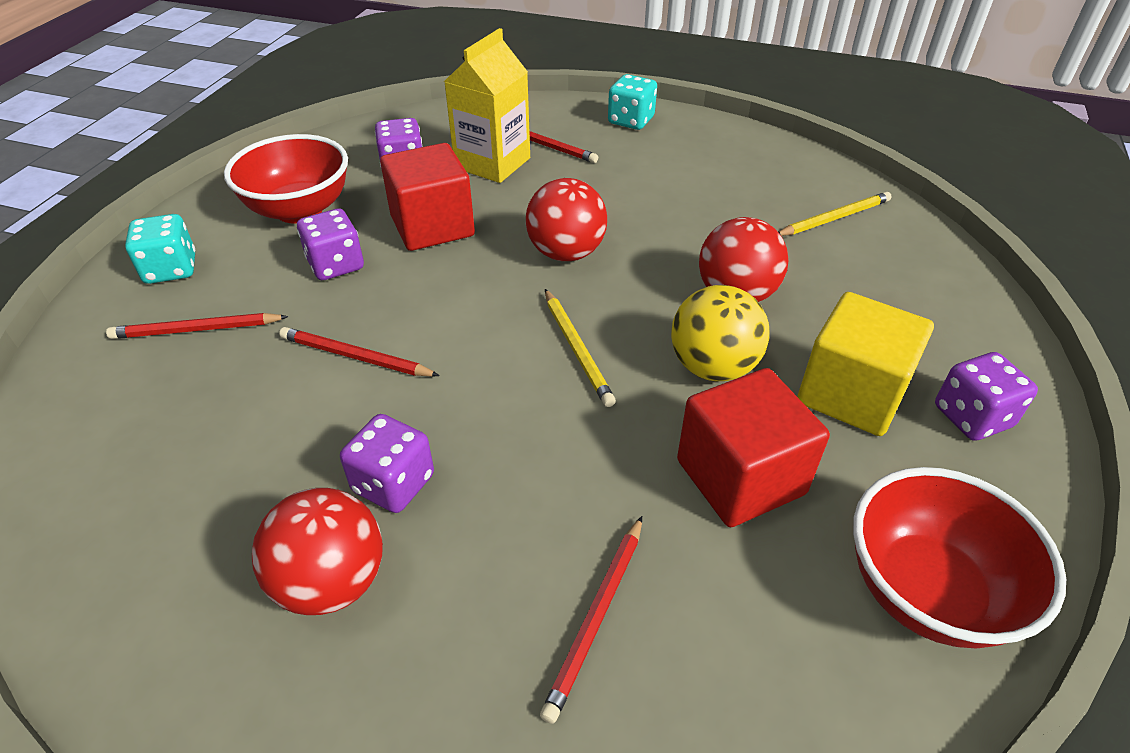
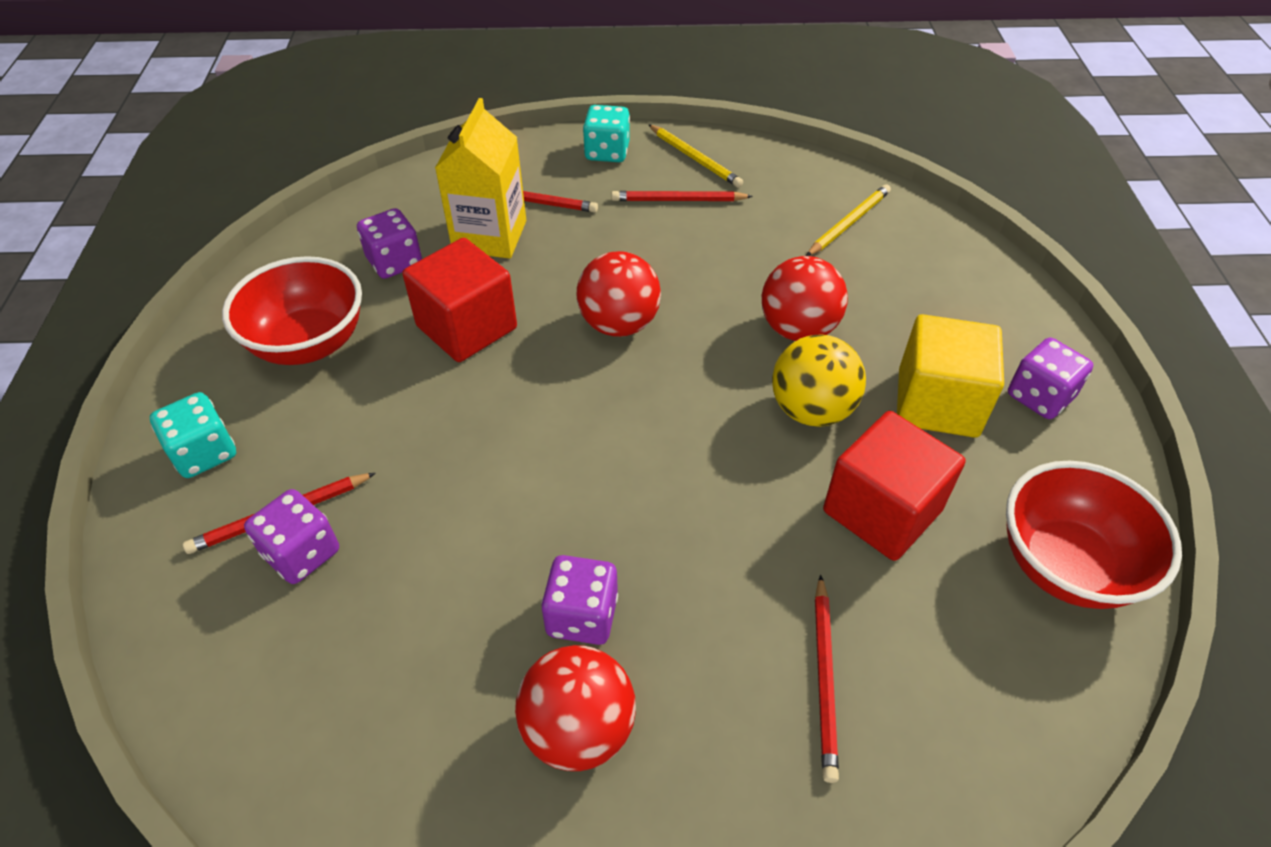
camera: 20 degrees left, 5 degrees up
red pencil [279,327,440,377] -> red pencil moved to [611,191,753,201]
purple dice [297,209,364,280] -> purple dice moved to [244,489,339,584]
yellow pencil [545,289,616,407] -> yellow pencil moved to [648,124,743,188]

